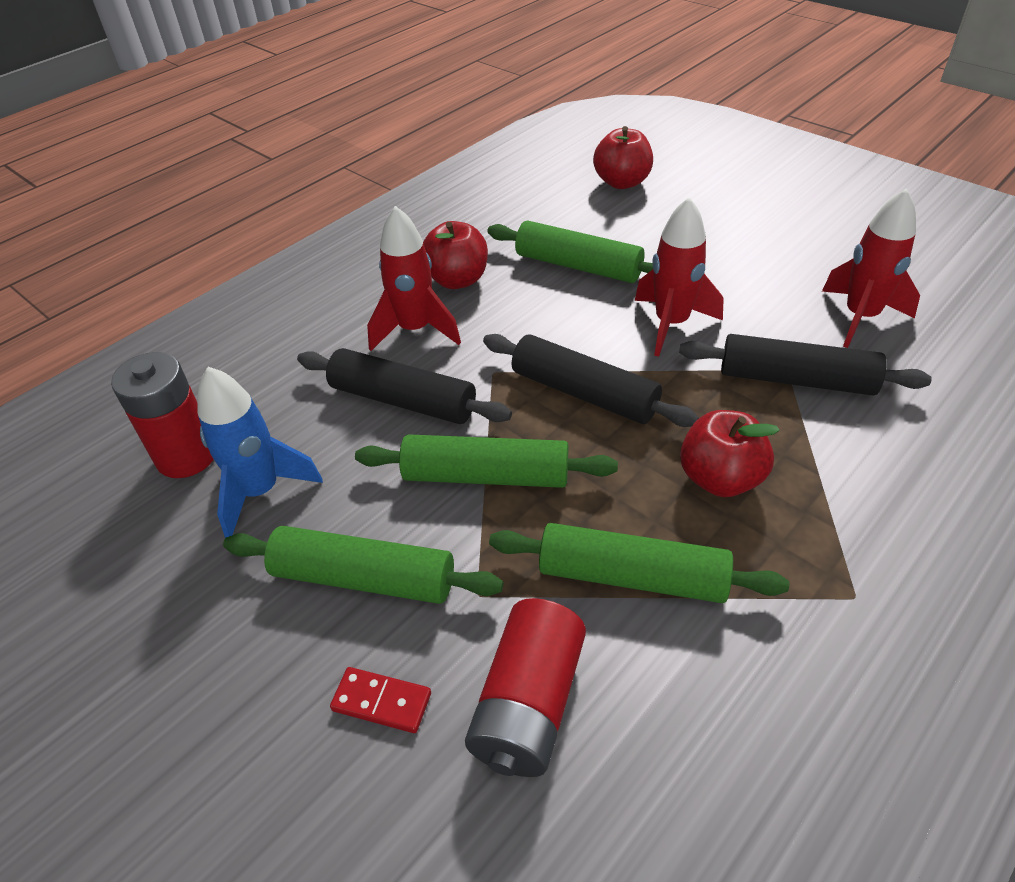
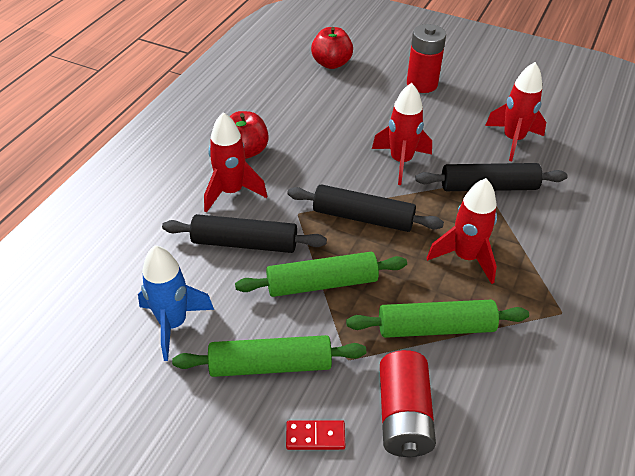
camera: 20 degrees left, 0 degrees up
red battery [111,352,214,478] -> red battery moved to [407,24,446,93]
green rolling pin [487,221,653,283] -> none
red apple [680,410,780,497] -> red rocket [427,178,497,284]

